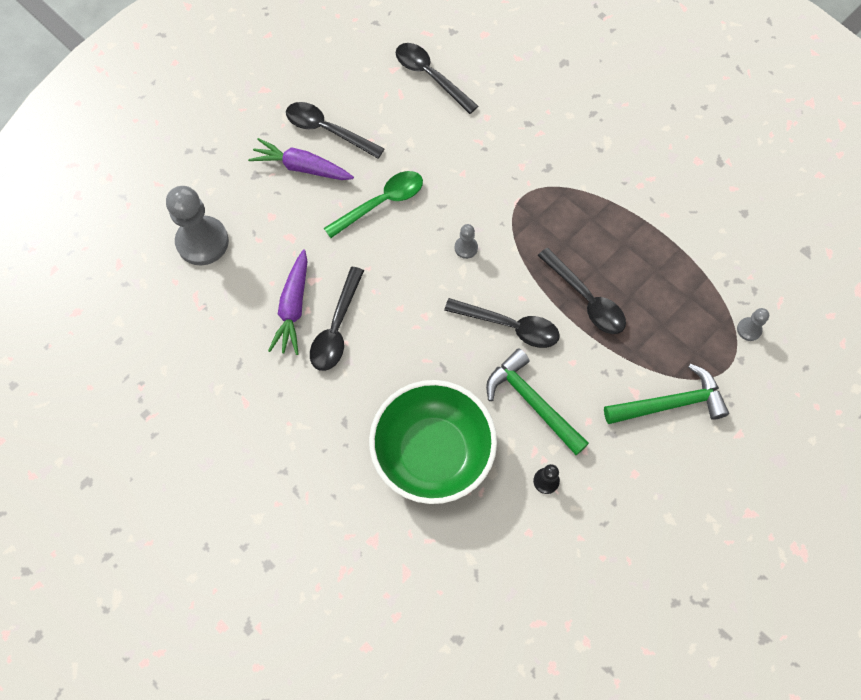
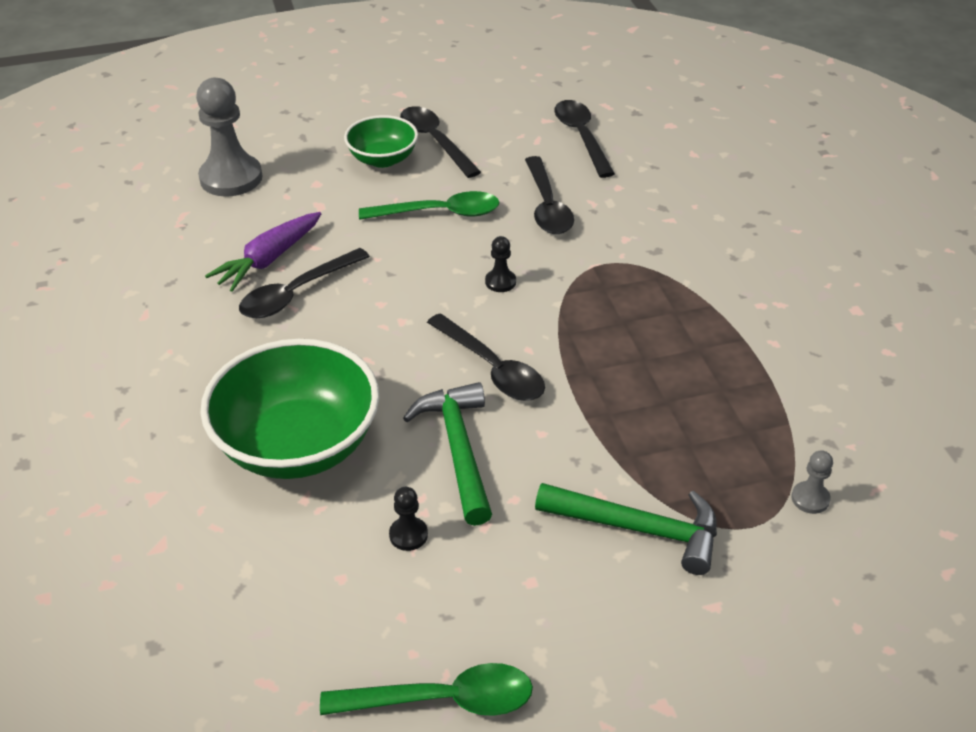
camera: 30 degrees right, 25 degrees down
purple carrot [248,138,354,180] -> green bowl [344,115,418,168]
grey pawn [455,224,478,259] -> black pawn [485,236,516,292]
black spoon [538,248,626,334] -> black spoon moved to [525,156,574,234]
none -> green spoon [320,663,533,716]

